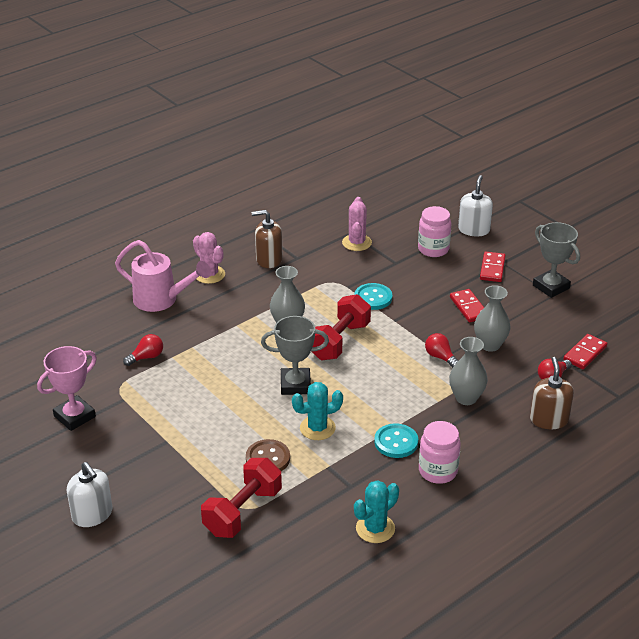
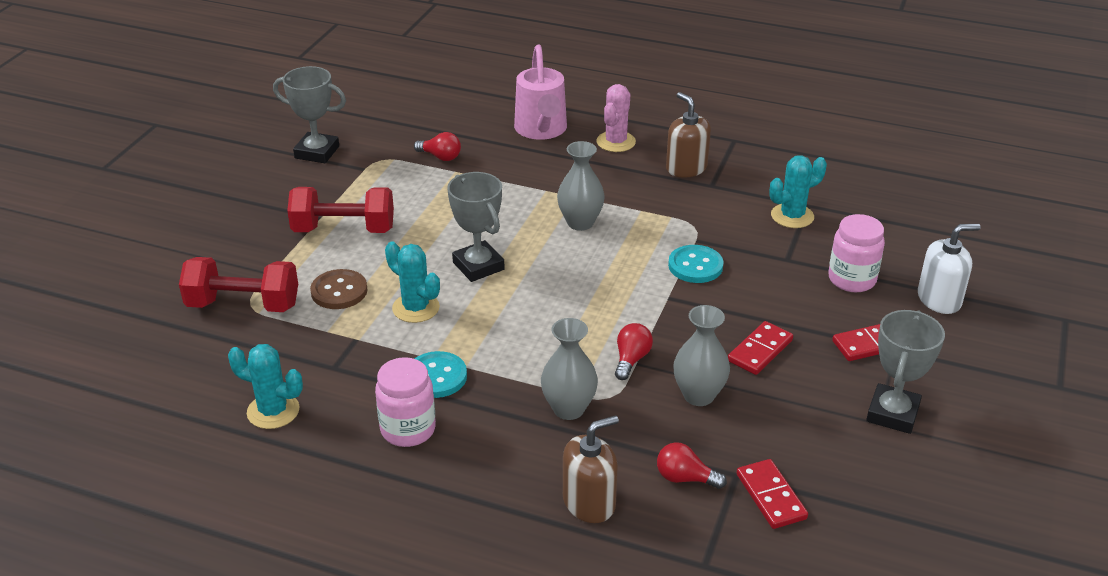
camera: 60 degrees right, 0 degrees up
pink trophy [37,346,97,431] -> grey trophy [273,66,346,163]
white soap dispenser [67,462,113,527] -> none
red dumbbell [311,294,371,360] -> red dumbbell moved to [287,187,394,233]
pink cactus [342,197,372,251] -> turquoise cactus [769,155,827,228]
red domino [563,334,607,369] -> red domino turned 60 degrees clockwise [737,459,808,529]

